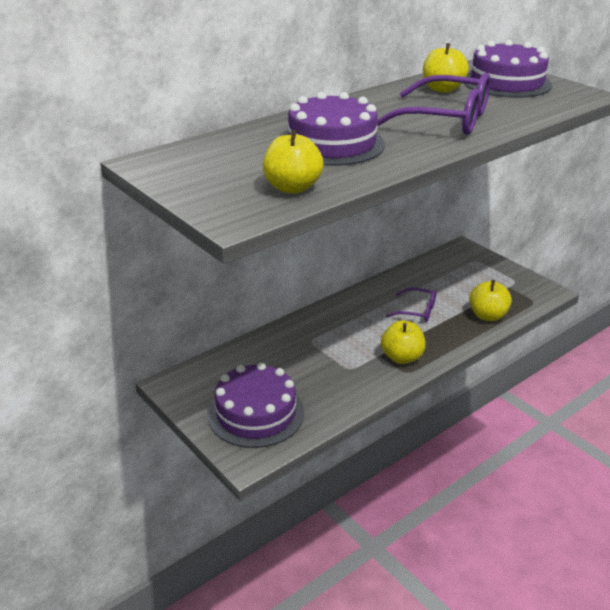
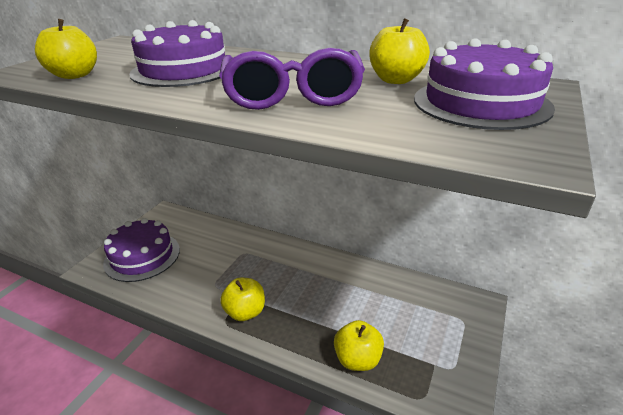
camera: 65 degrees right, 0 degrees up
purple glasses [386,287,436,322] -> none

